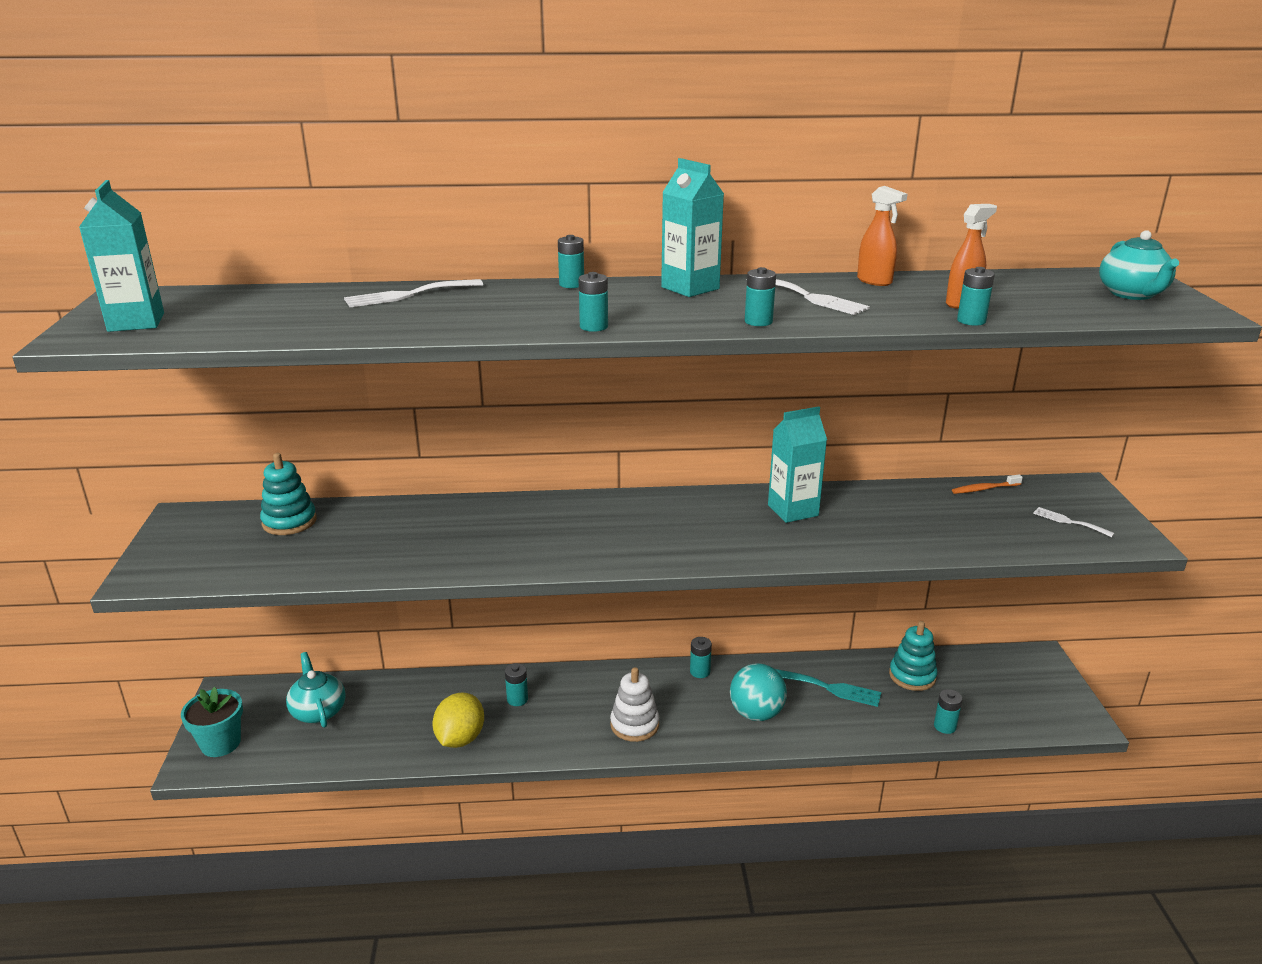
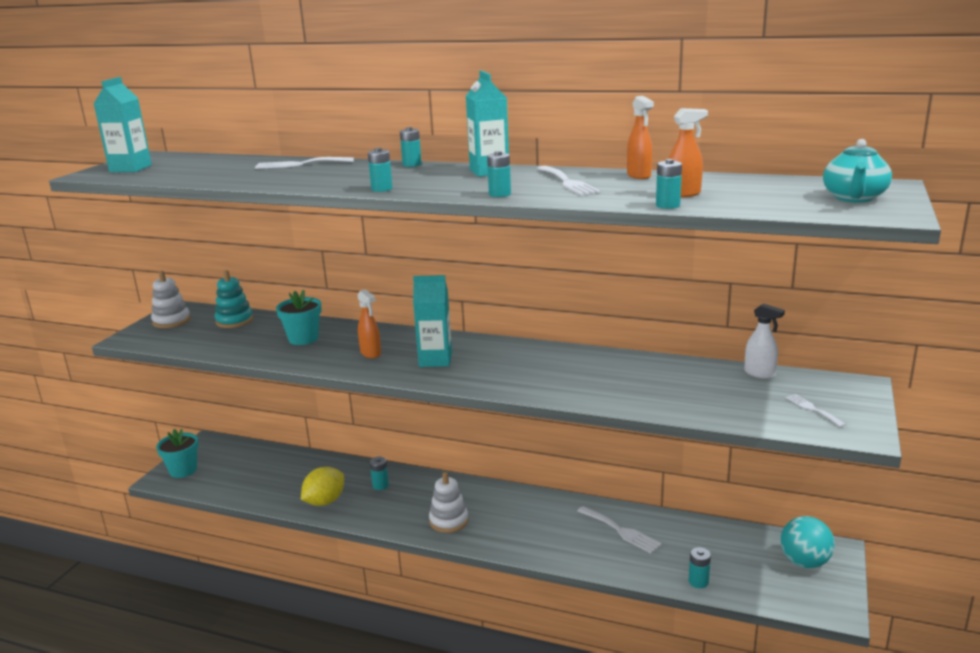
camera: 25 degrees right, 5 degrees down
turquoise teapot [286,652,346,728] -> none
turquoise battery [690,637,712,678] -> none
turquoise ball [730,663,787,721] -> turquoise ball moved to [780,516,835,568]
turquoise carton [768,406,827,523] -> turquoise carton moved to [413,275,452,367]
turquoise fork [775,669,881,707] -> white fork [577,506,662,553]
turquoise stacking toy [889,621,938,691] -> none
orange toothbrush [952,475,1023,494] -> white spray bottle [744,303,785,379]
none -> white stacking toy [151,271,191,328]
none -> turquoise flower pot [276,290,322,345]
none -> orange spray bottle [357,289,381,358]

